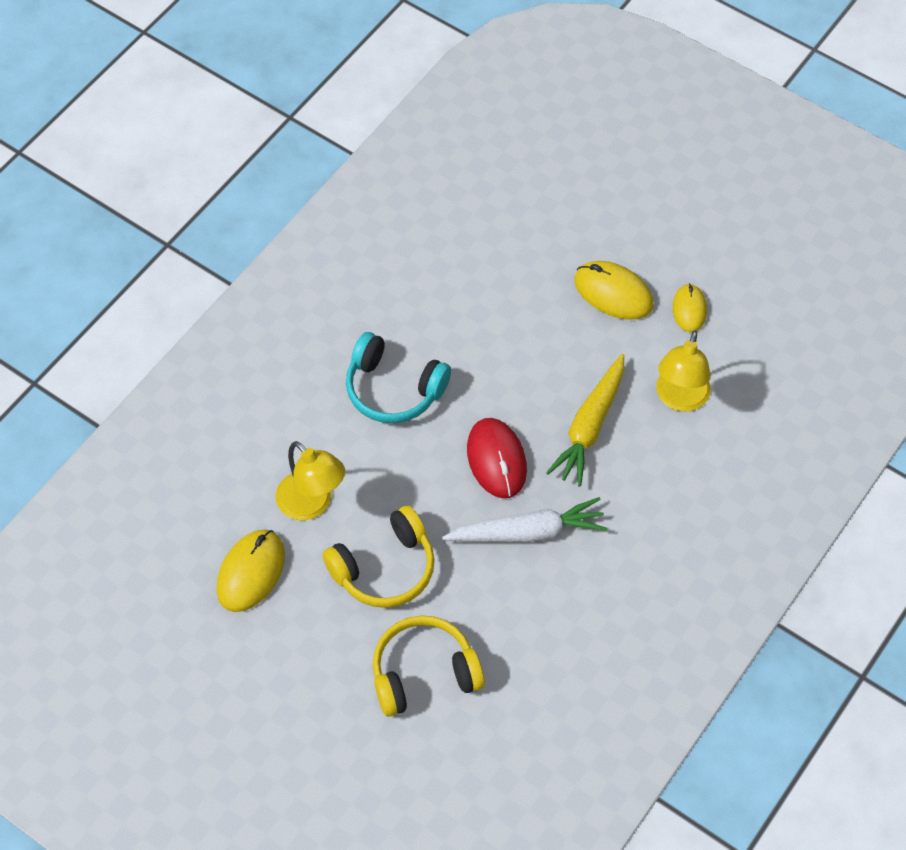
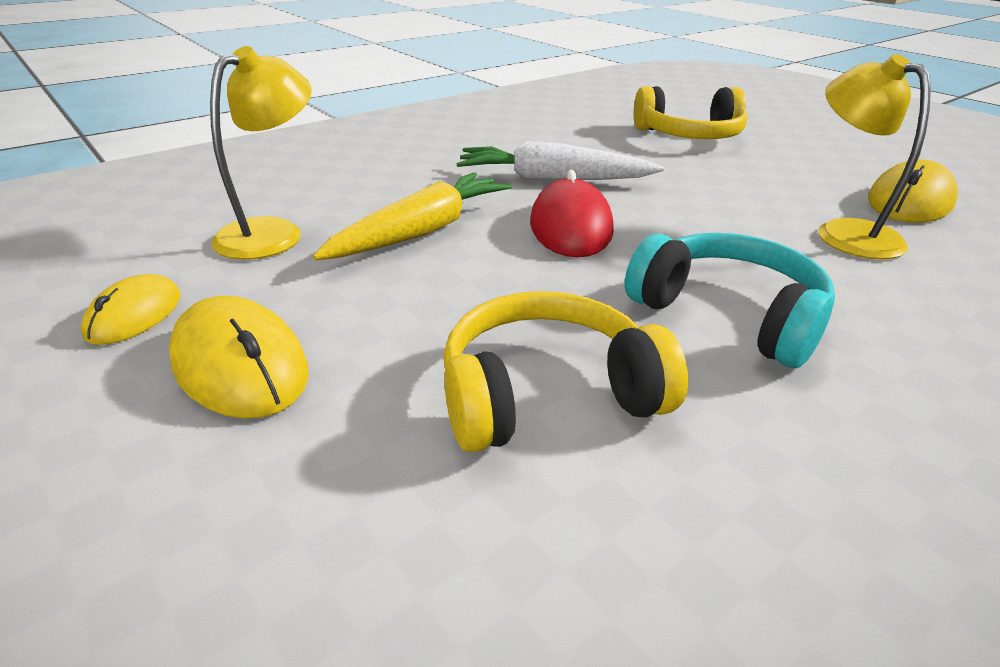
camera: 165 degrees left, 25 degrees down
yellow headphones [322,505,435,608] -> yellow headphones moved to [443,291,688,452]

